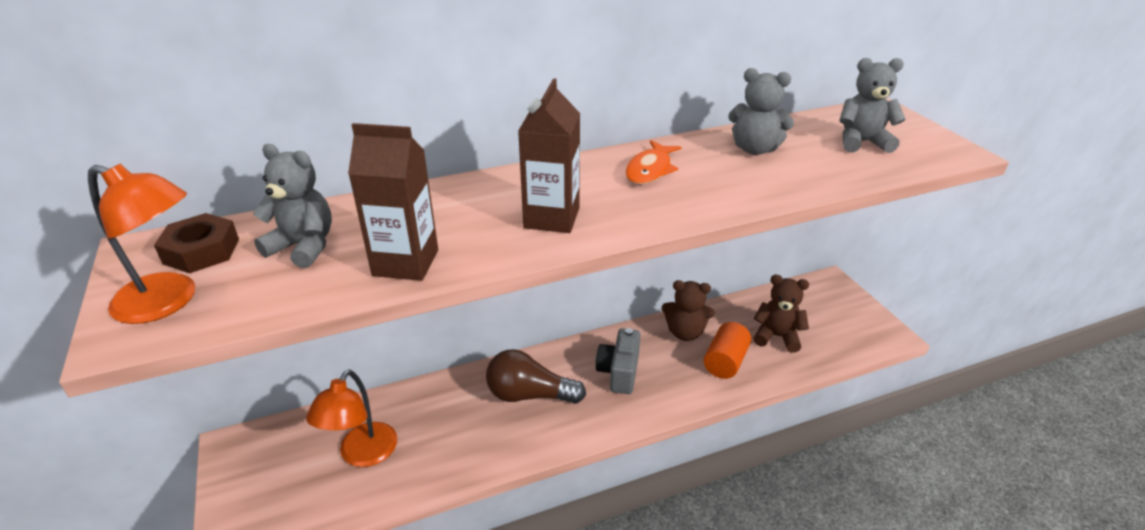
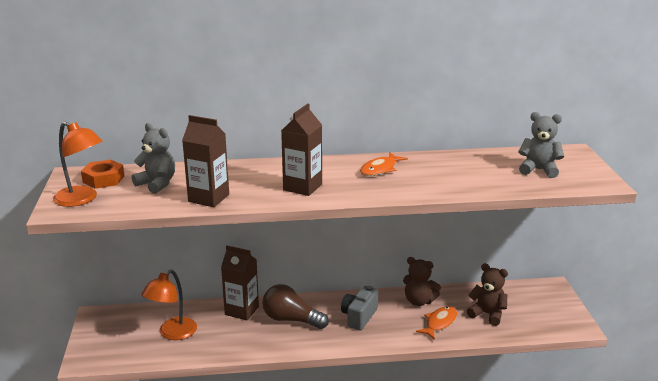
camera: 15 degrees right, 10 degrees down
brown nut [154,213,239,273] -> orange nut [81,159,125,189]
orange cylinder [703,322,751,379] -> orange fish [416,306,457,340]
grey teddy bear [728,68,794,155] -> none
none -> brown carton [221,246,259,320]

